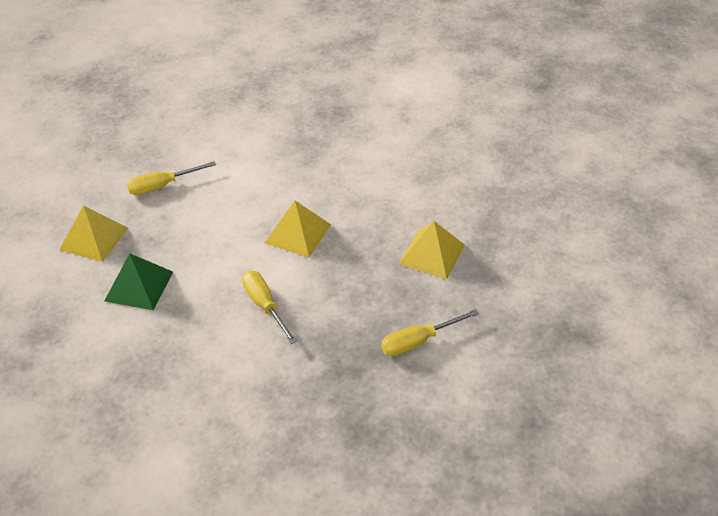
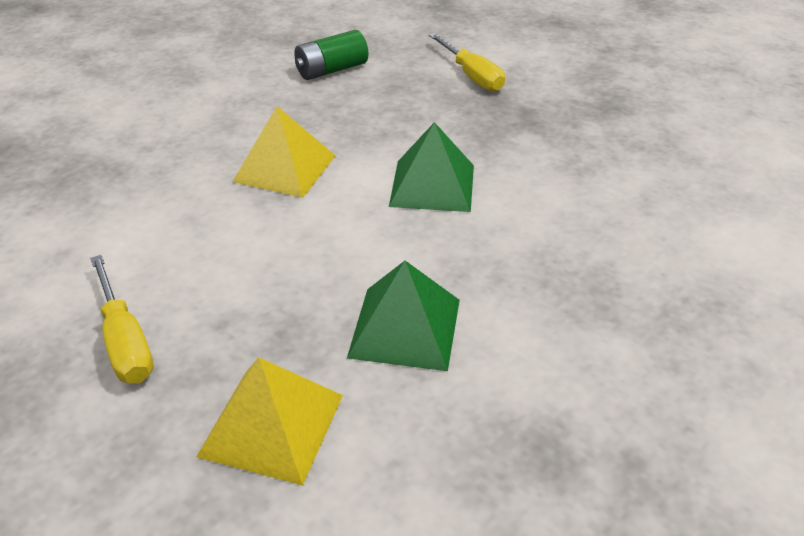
camera: 95 degrees left, 5 degrees down
yellow screwdriver [242,271,297,344] -> green pyramid [389,122,474,212]
yellow pyramid [399,221,465,279] -> green battery [294,30,368,80]

